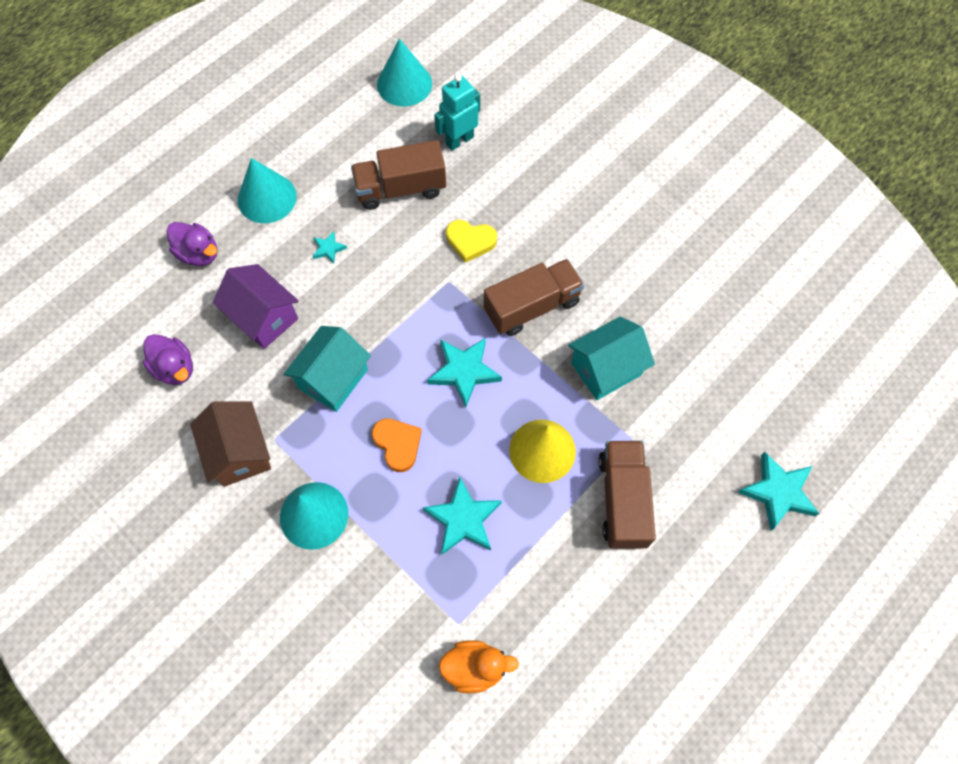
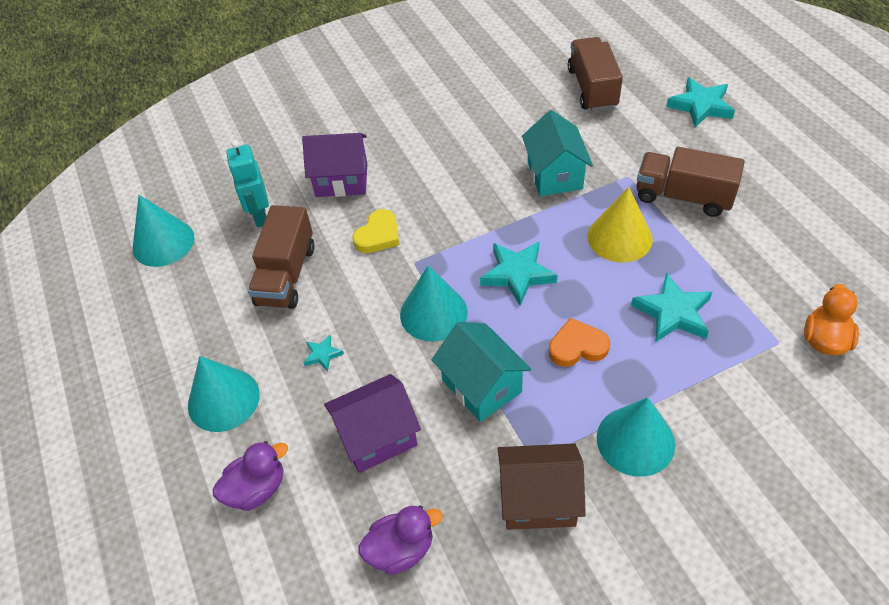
camera: 65 degrees left, 15 degrees down
brown truck [484,259,584,336] -> brown truck moved to [568,37,623,111]
none -> purple house [302,133,367,197]
none -> turquoise cone [400,265,468,342]

